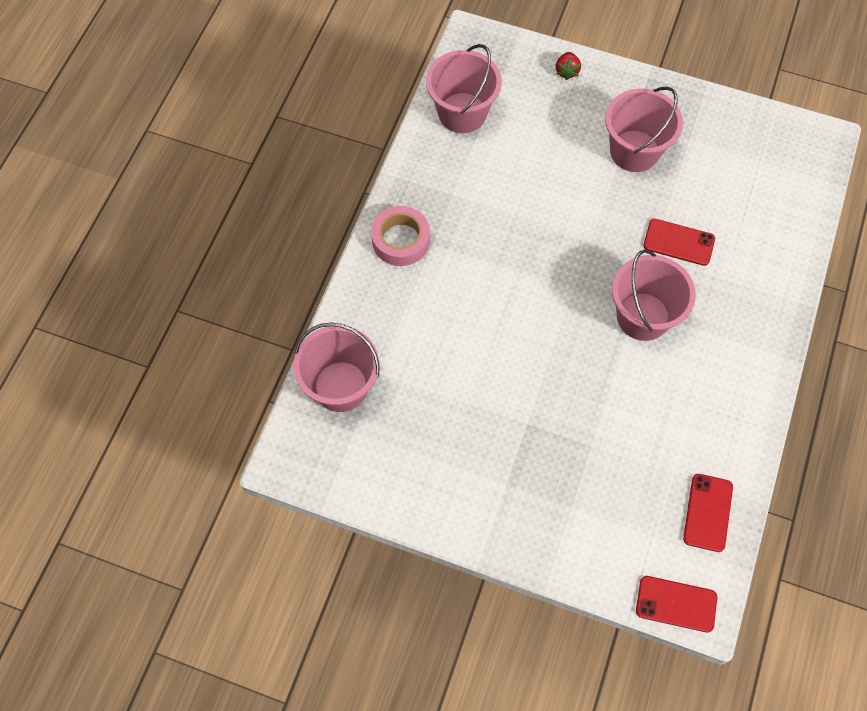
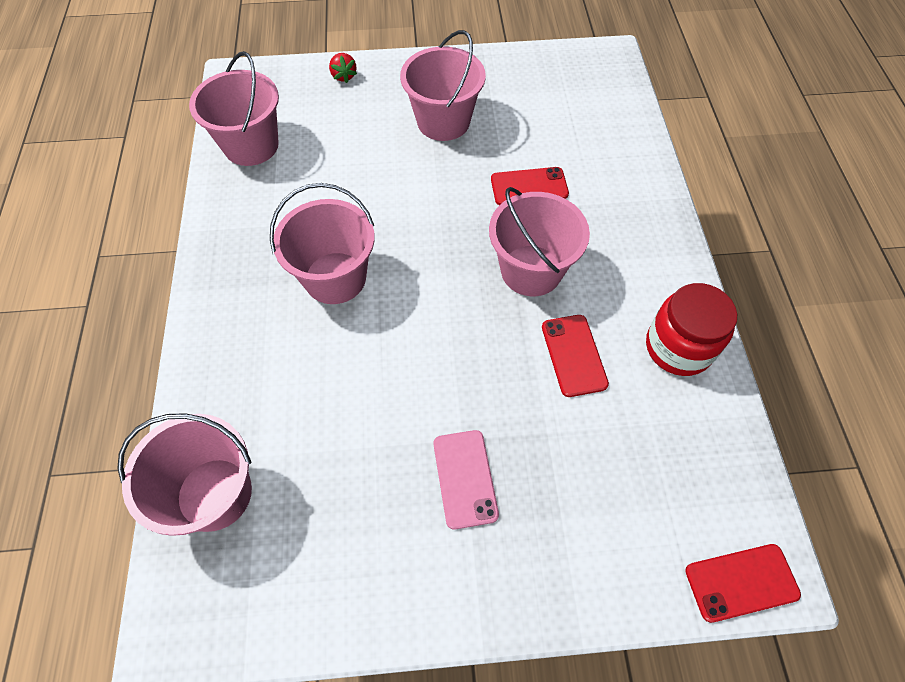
camera: 25 degrees left, 5 degrees down
pink tape [371,206,430,266] -> none
red phone [683,474,733,552] -> red phone moved to [542,315,609,397]
none -> pink bucket [270,183,375,304]
none -> pink phone [434,430,499,530]
none -> red jar [646,283,737,376]

